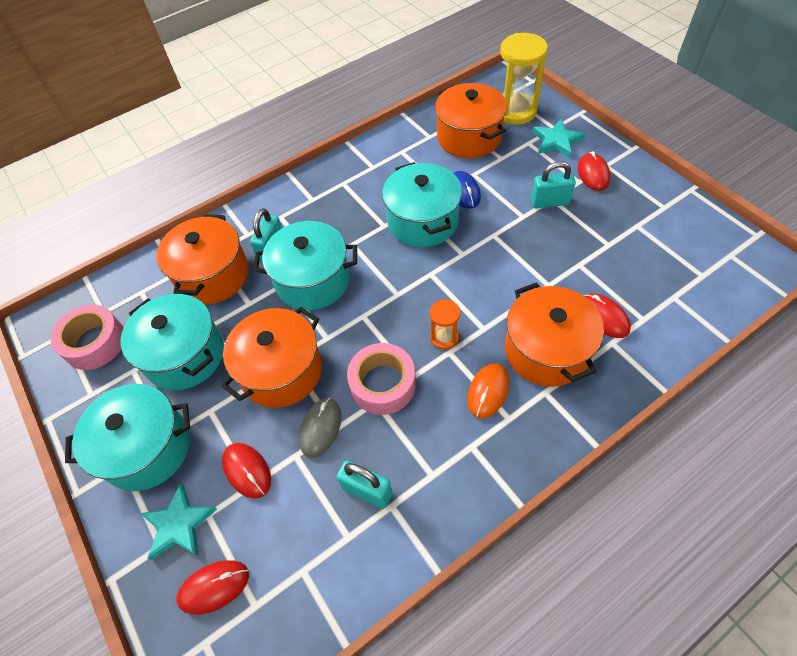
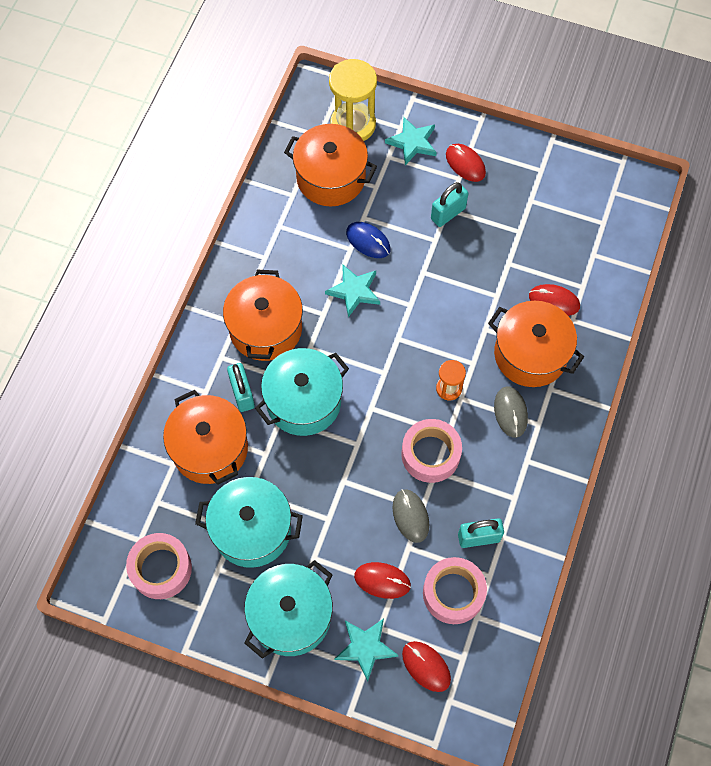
camera: 40 degrees left, 10 degrees up
red mouse [176,560,249,615] -> red mouse turned 75 degrees counterclockwise [402,641,451,692]
orange pot [221,307,322,408] -> orange pot moved to [223,270,303,361]
turquoise pot [382,162,462,247] -> turquoise star [325,264,380,317]
orange mouse [467,363,509,419] -> grey mouse [494,386,528,438]
none -> pink tape [423,557,487,624]

